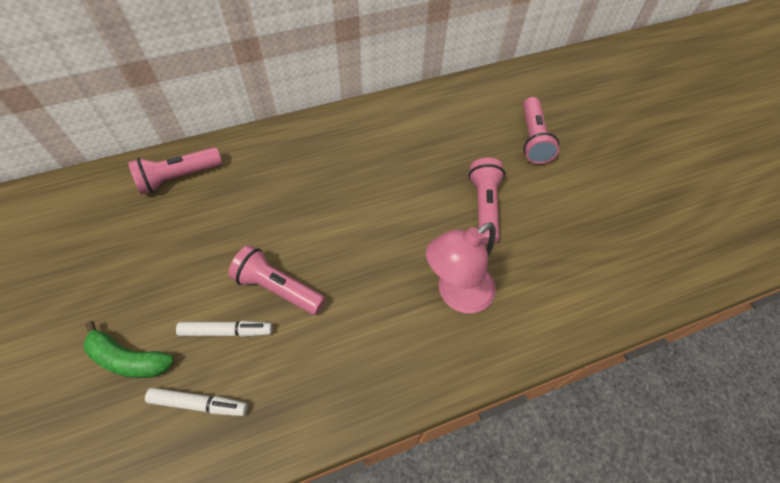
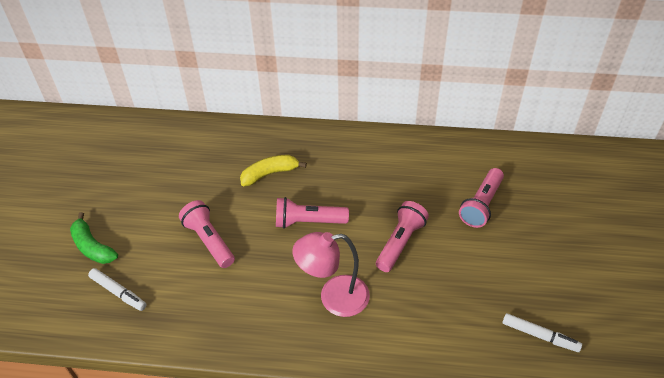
camera: 30 degrees right, 10 degrees down
pink flashlight [128,147,222,194] -> pink flashlight moved to [276,197,349,229]
white marker [176,321,273,337] -> white marker moved to [503,313,582,352]
none -> yellow banana [240,155,307,186]

